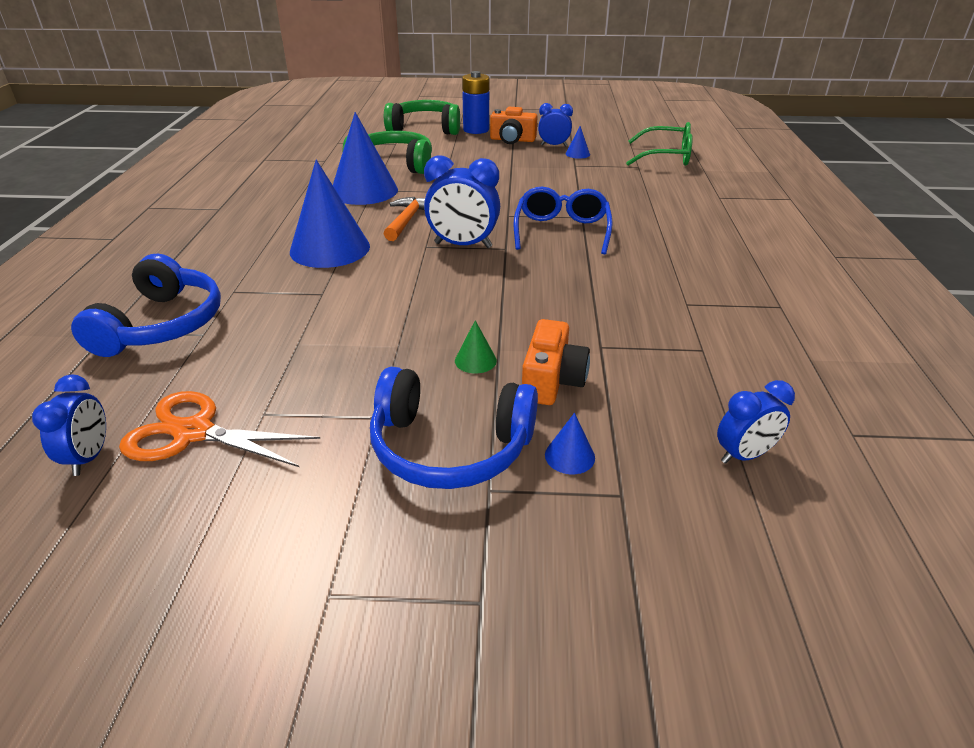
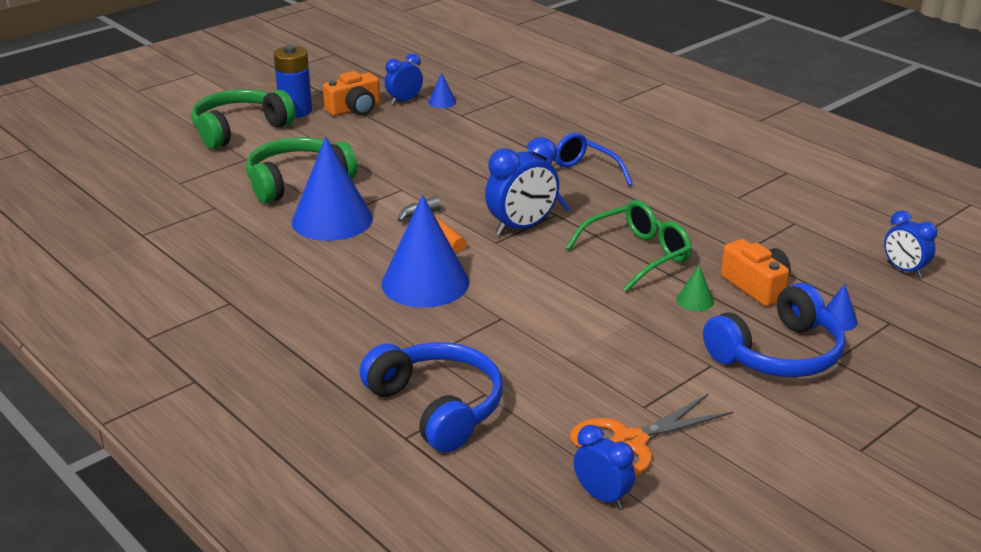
camera: 45 degrees left, 5 degrees down
green glasses [626,122,693,166] -> green glasses moved to [566,200,692,292]
blue clock [717,380,795,464] -> blue clock turned 120 degrees clockwise [884,210,937,278]

